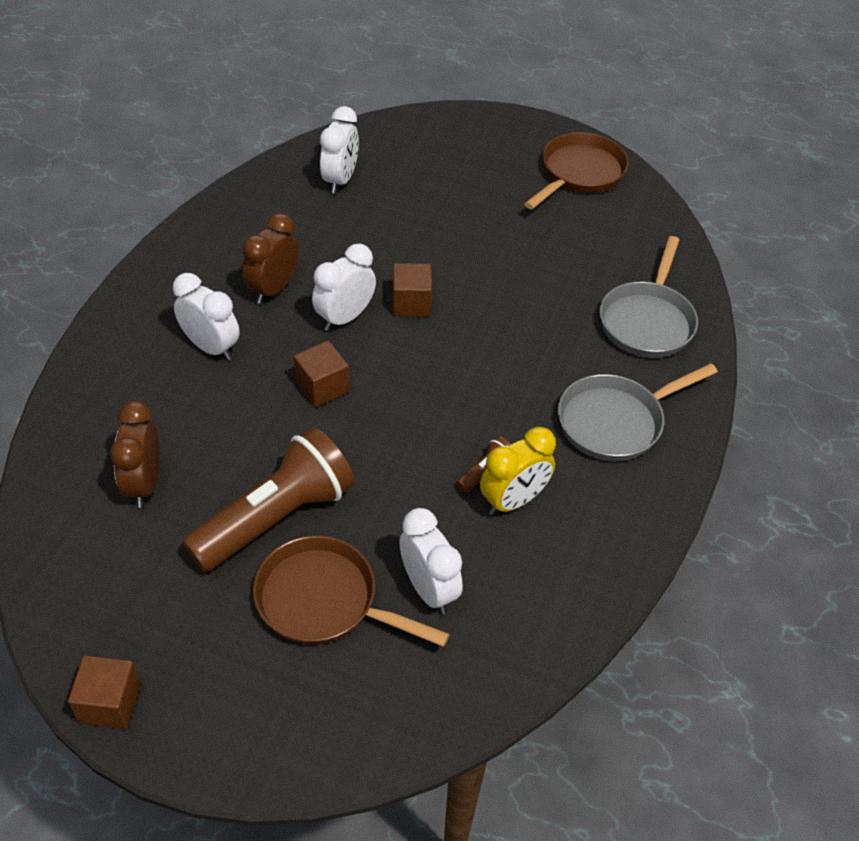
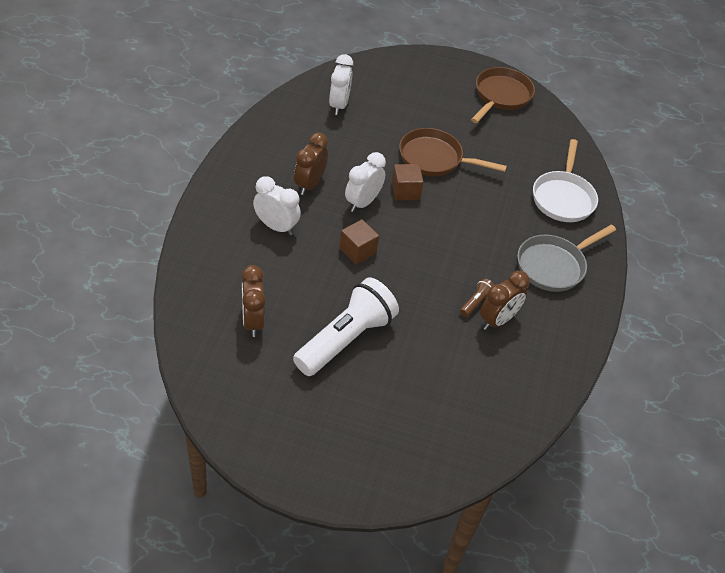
camera: 10 degrees left, 0 degrees up
brown cube [68,656,141,729] -> none
brown flashlight [182,427,355,572] -> white flashlight [293,278,399,376]
brown pan [253,536,450,647] -> brown pan moved to [399,128,507,176]
white clock [399,508,463,614] -> none
yellow clock [480,427,556,515] -> brown clock [480,271,530,330]
grey pan [600,236,698,358] -> white pan [533,139,598,222]

